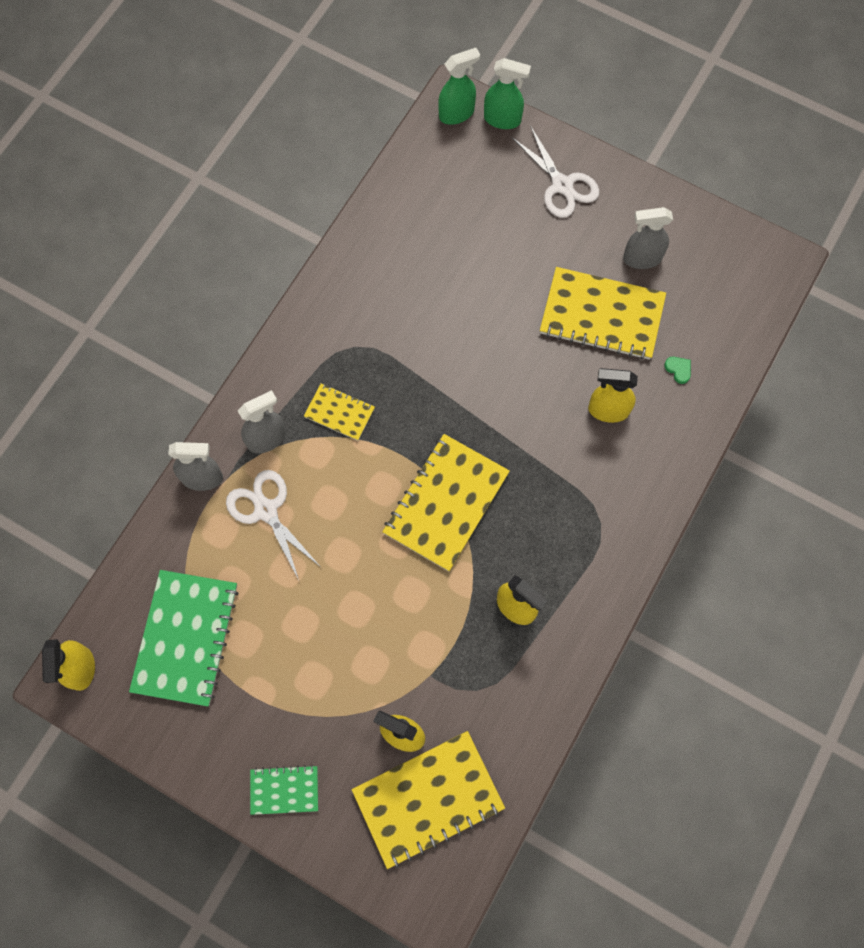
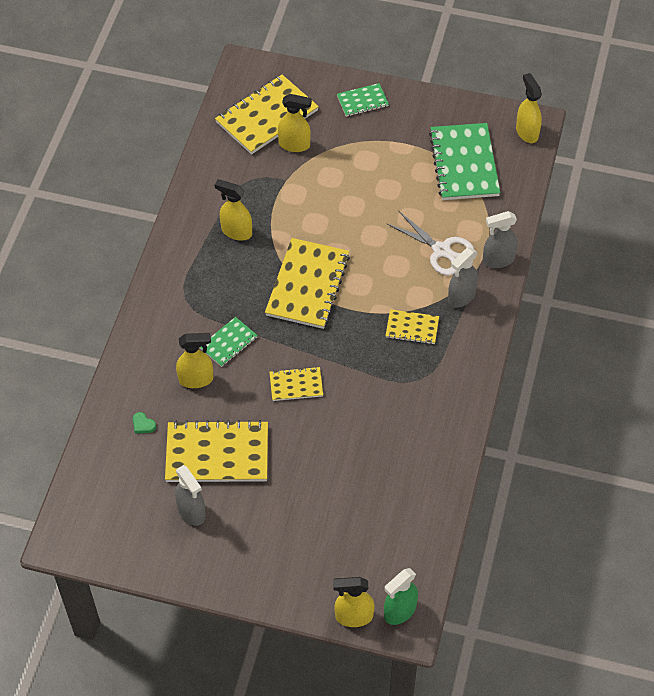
camera: 165 degrees right, 15 degrees down
green spray bottle [484,58,531,129] -> yellow spray bottle [333,577,375,627]
white scissors [511,125,599,218] -> none
grey spray bottle [623,207,673,269] -> grey spray bottle turned 75 degrees clockwise [175,465,206,526]
none -> green notebook [200,317,258,367]
none -> yellow notebook [269,367,323,401]

